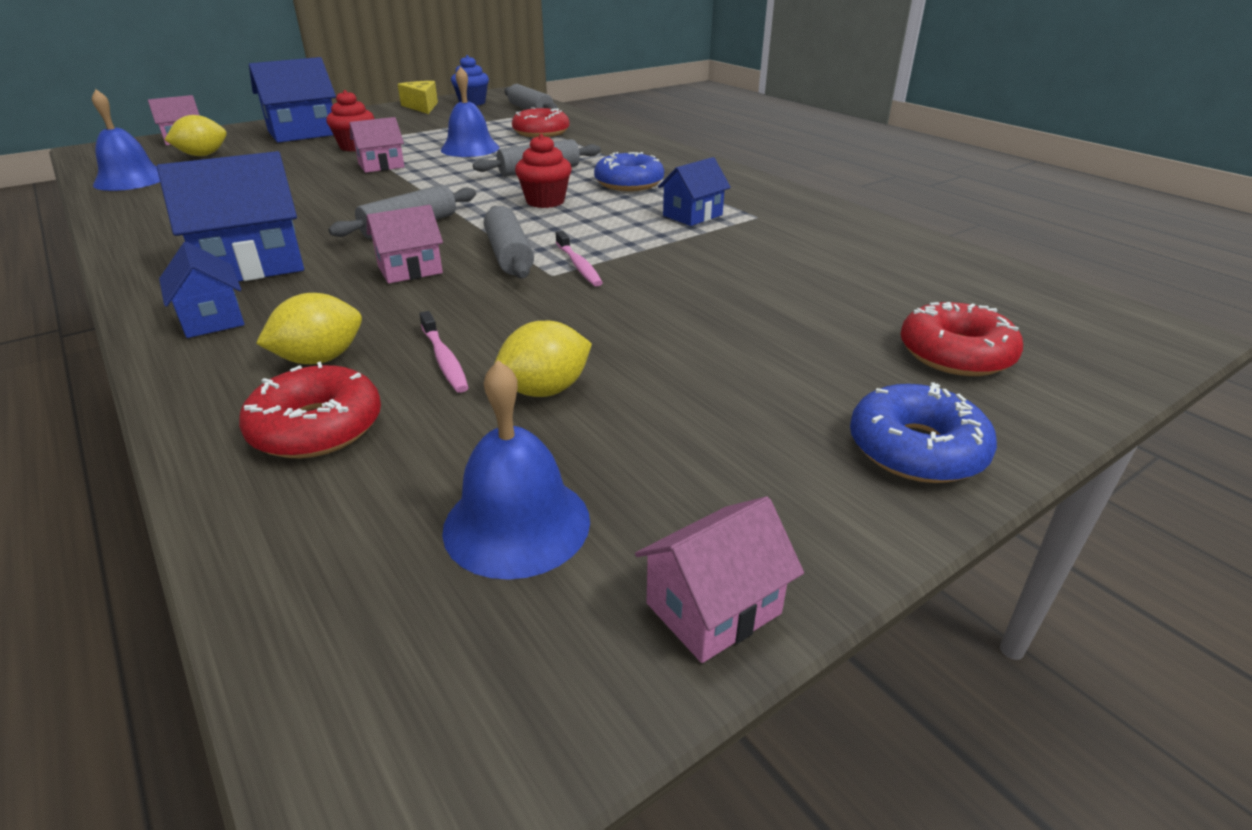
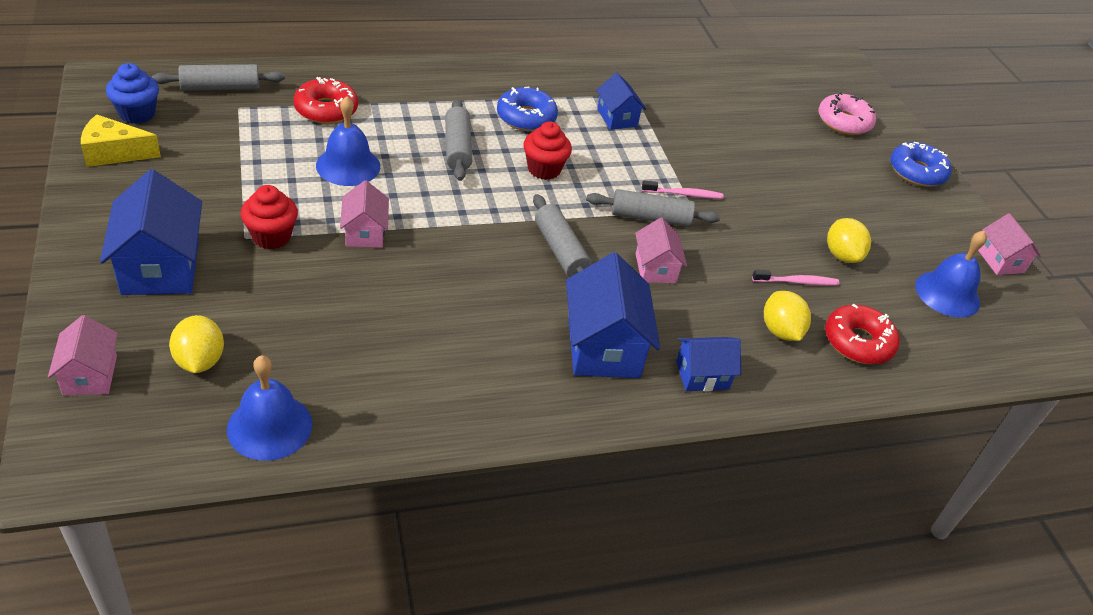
camera: 75 degrees left, 10 degrees up
red donut [900,302,1023,376] -> pink donut [818,92,876,135]

